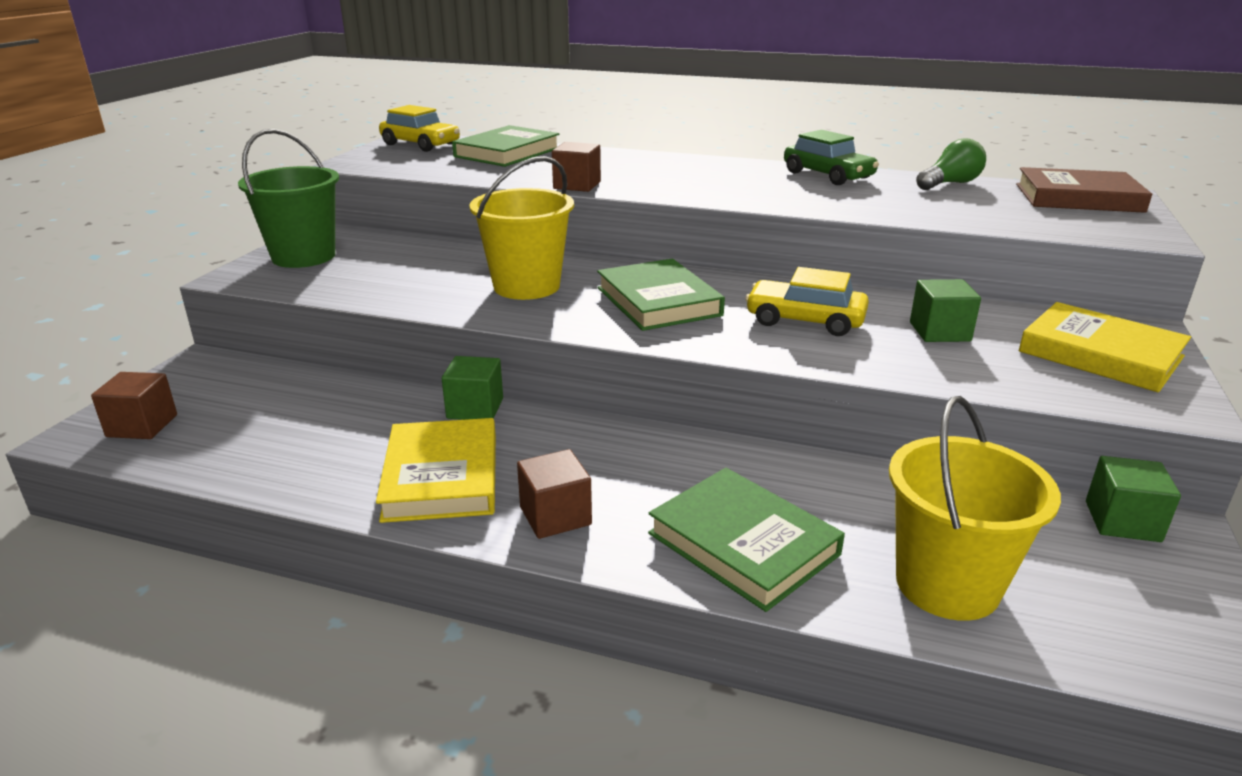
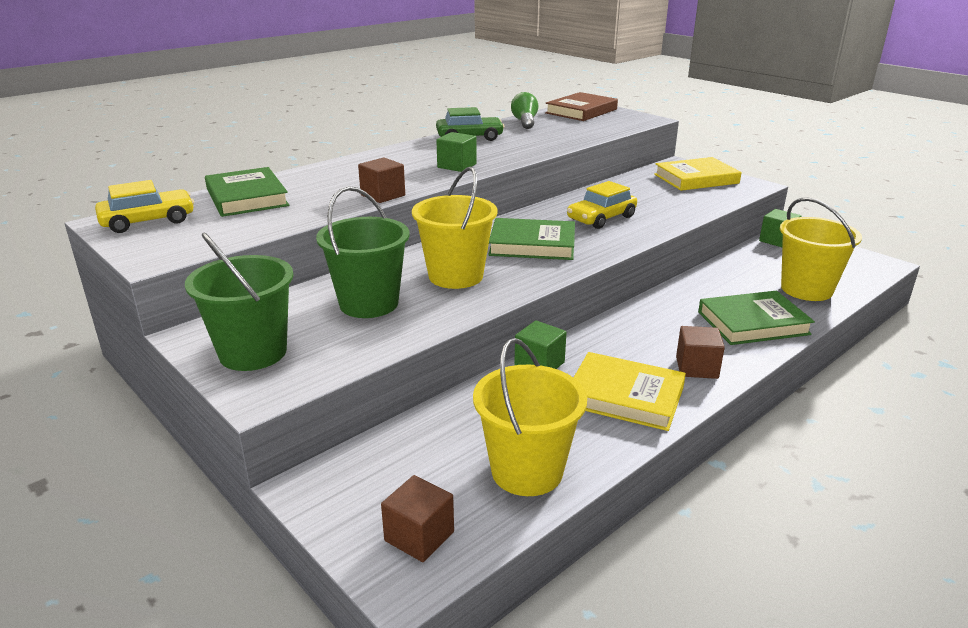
camera: 60 degrees left, 0 degrees up
green cube [910,279,981,342] -> green cube moved to [436,132,477,172]
none -> green bucket [316,186,410,318]
none -> yellow bucket [473,338,587,496]

